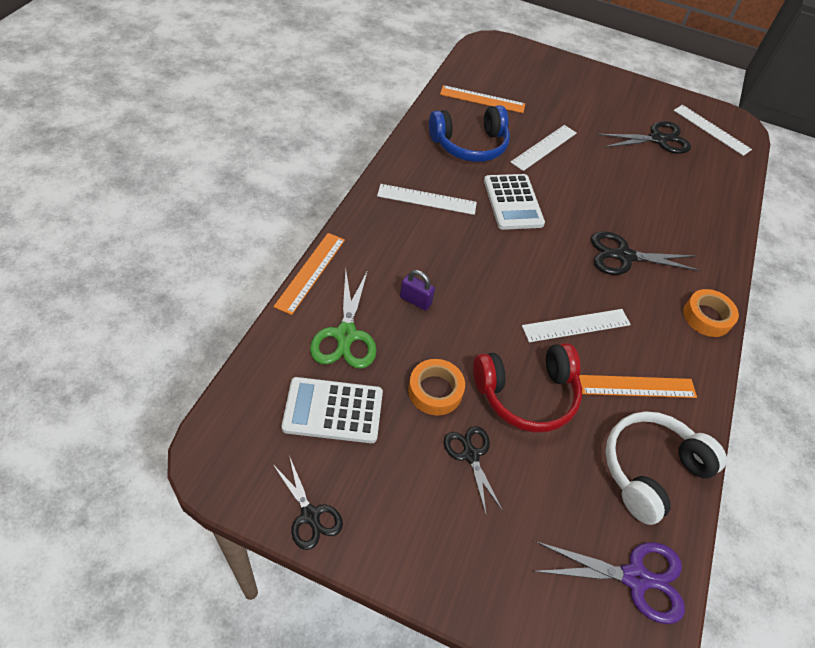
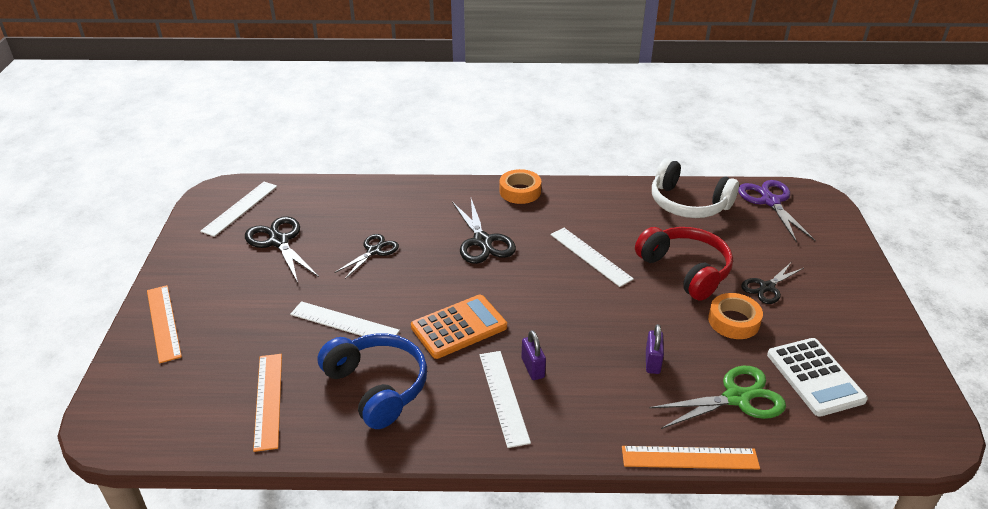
camera: 105 degrees left, 15 degrees down
black scissors [273,456,343,550] -> black scissors moved to [334,234,399,279]
white calculator [484,174,545,230] -> orange calculator [411,294,507,359]
orange ruler [579,375,697,398] -> orange ruler moved to [147,285,182,364]
none -> purple padlock [522,330,546,380]

